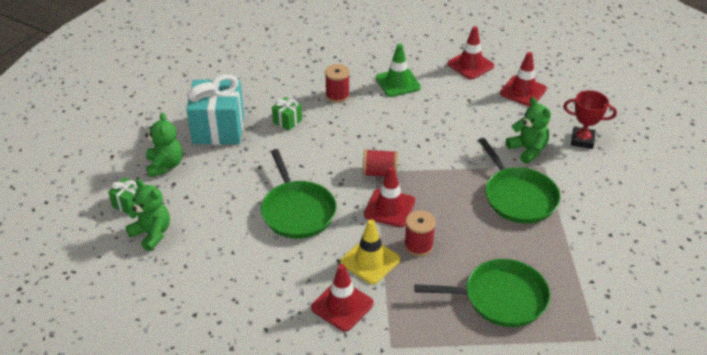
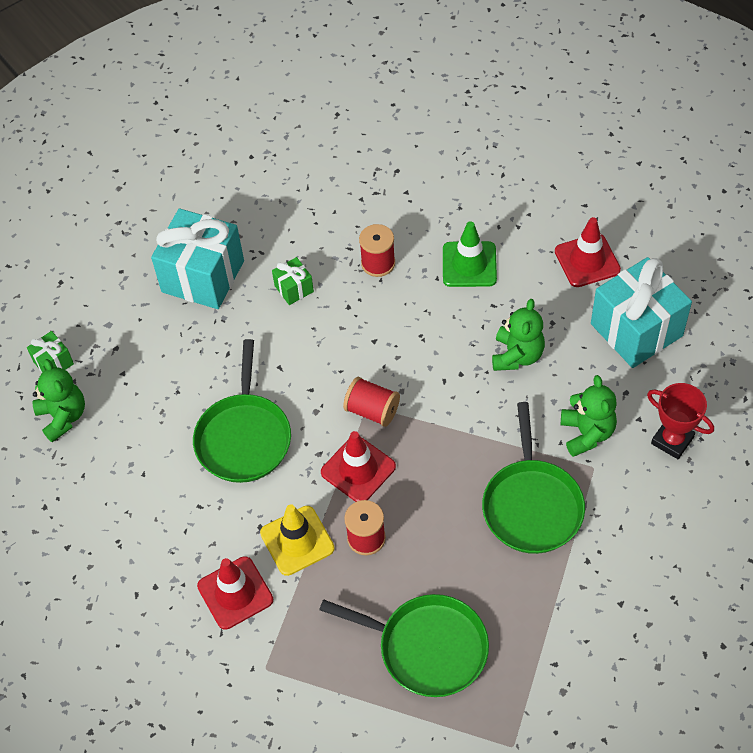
camera: 25 degrees right, 15 degrees up
green teddy bear [145,112,183,177] -> green teddy bear moved to [492,299,545,371]
red traffic cone [500,52,547,107] -> turquoise gift [591,257,692,368]

